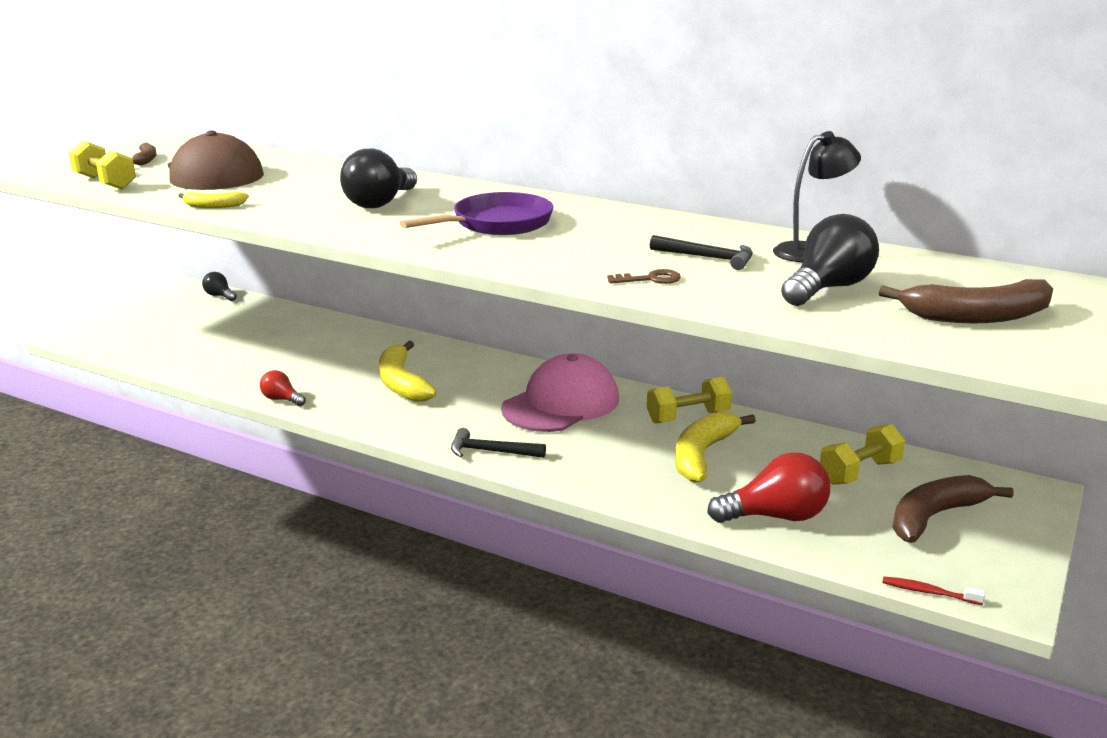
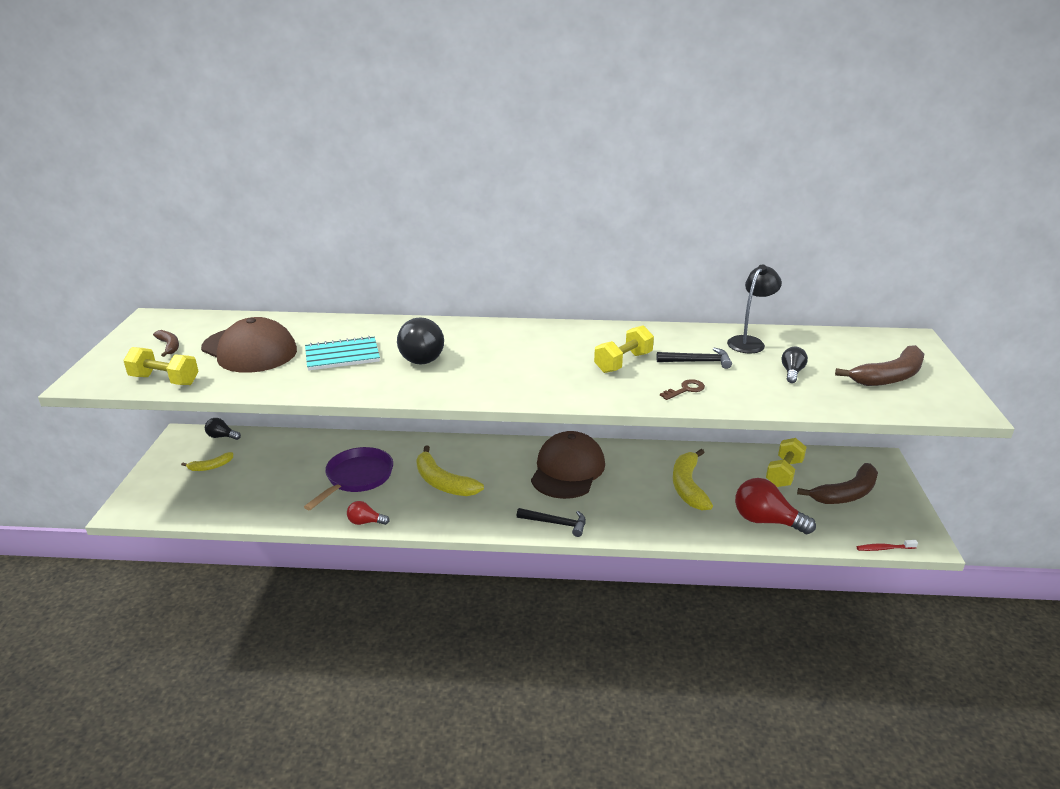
camera: 25 degrees left, 5 degrees up
yellow banana [178,192,249,208] -> yellow banana moved to [181,452,233,471]
purple pan [400,192,554,235] -> purple pan moved to [304,447,393,510]
black hammer [451,428,546,458] -> black hammer turned 150 degrees counterclockwise [517,508,586,537]
pink cap [501,353,619,432] -> brown cap [531,431,605,499]
yellow dumbbell [647,377,732,424] -> yellow dumbbell moved to [594,325,654,373]
red light bulb [707,453,830,523] -> red light bulb turned 120 degrees counterclockwise [735,478,816,534]
black light bulb [781,214,879,306] -> black light bulb [781,347,808,383], size x0.53
brown banana [893,475,1014,543] -> brown banana turned 150 degrees counterclockwise [797,463,878,504]
none -> turquoise notebook [305,336,380,371]

